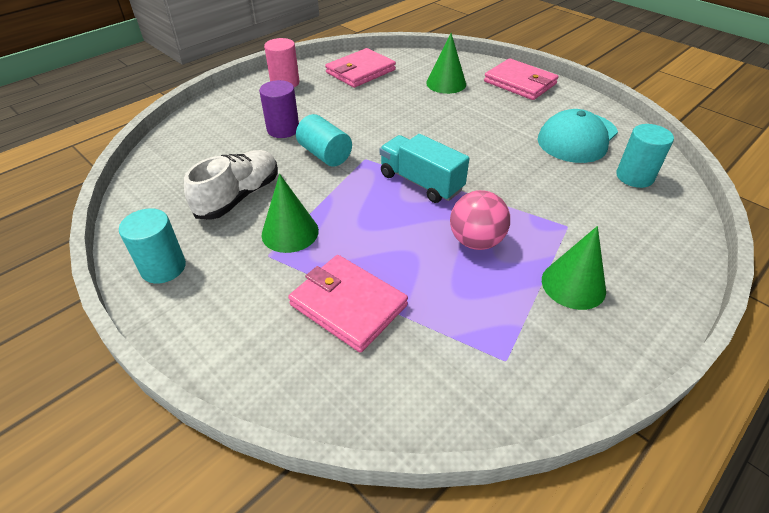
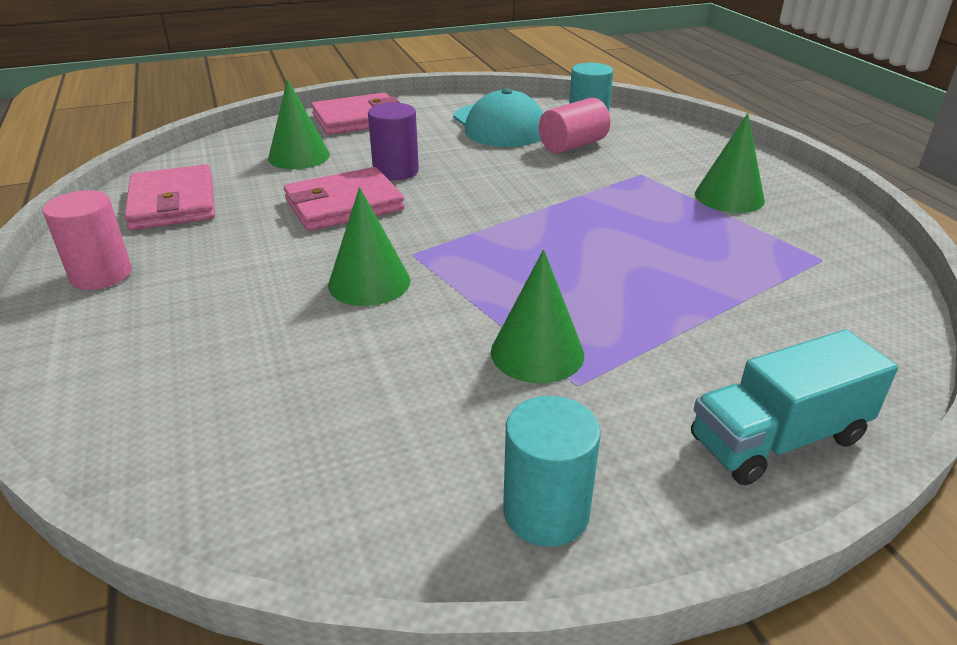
camera: 65 degrees left, 10 degrees down
white shoe [184,150,278,220] -> none
purple cylinder [259,80,299,138] -> purple cylinder moved to [368,102,419,180]
pink wallet [288,255,408,353] -> pink wallet moved to [284,167,405,231]
turquoise cylinder [296,114,352,166] -> green cone [328,187,410,306]
turquoise truck [380,134,470,203] -> turquoise truck moved to [691,330,898,485]
pink ball [450,190,510,250] -> none
none -> pink cylinder [539,97,611,154]

